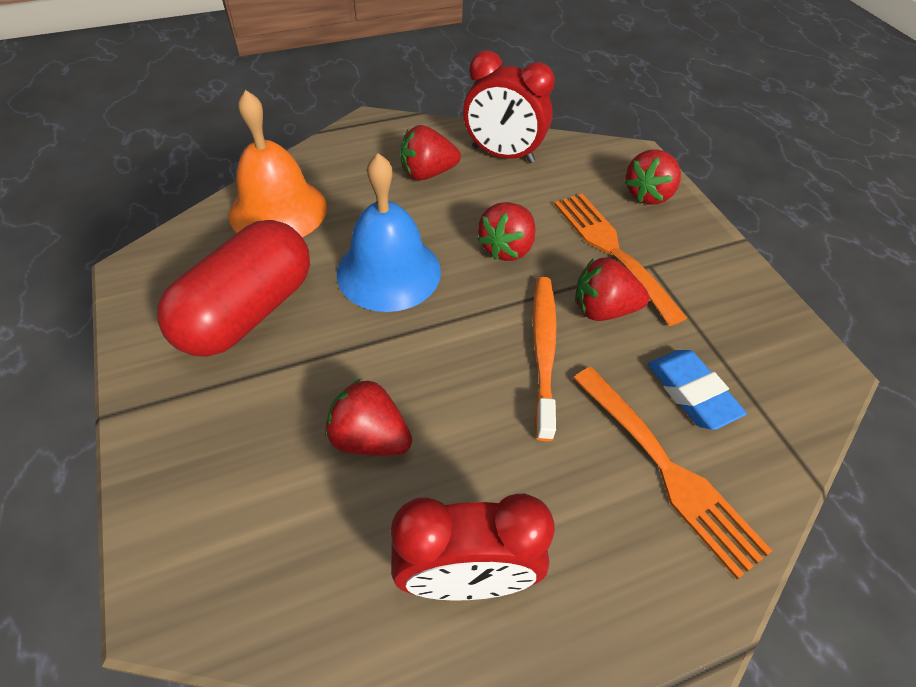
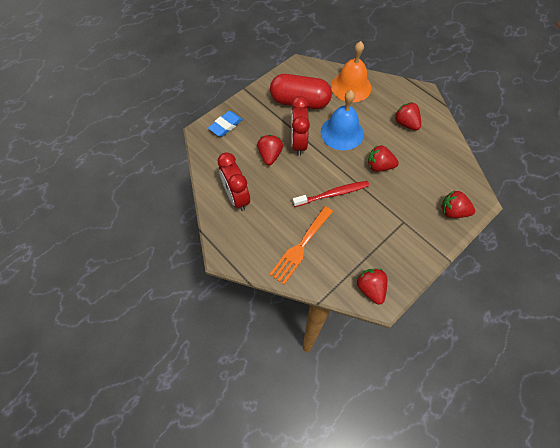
camera: 70 degrees right, 10 degrees up
red clock [463,50,555,163] -> red clock moved to [291,96,310,156]
orange toothbrush [533,277,557,441] -> red toothbrush [293,181,369,207]
orange fork [554,194,687,326] -> none
red strawberry [575,257,649,321] -> red strawberry moved to [357,269,387,305]
blue eraser [648,350,747,430] -> blue eraser moved to [208,111,243,137]

